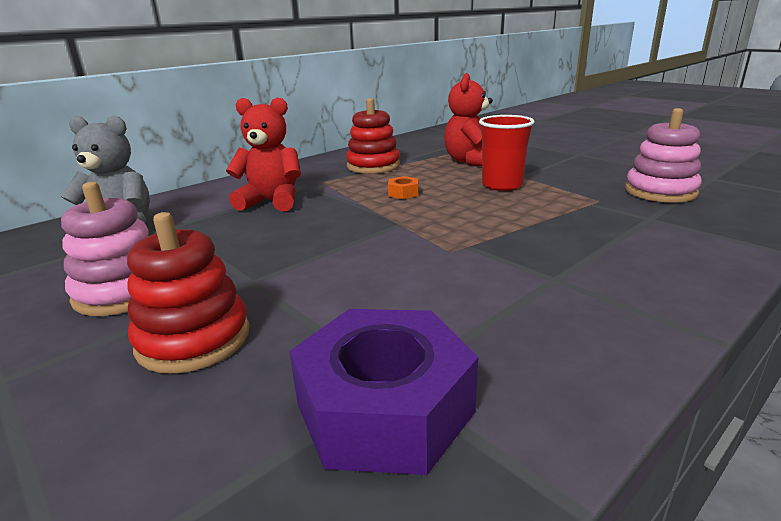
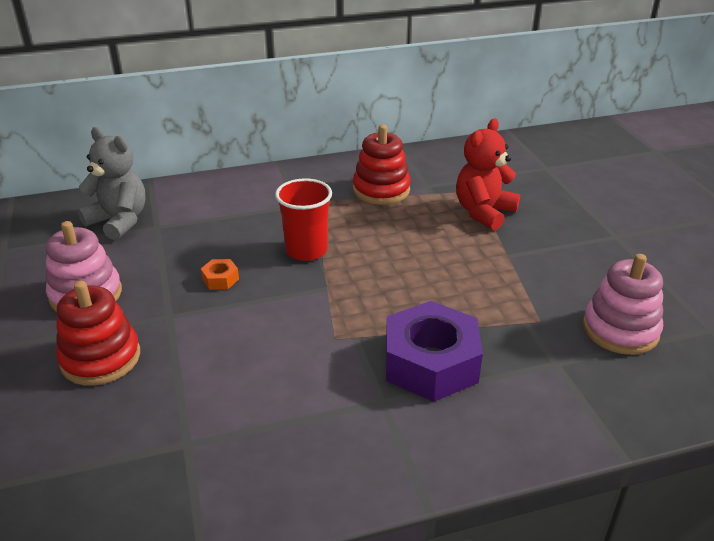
camera: 25 degrees right, 10 degrees up
red teddy bear [226,97,301,211] -> none
purple nut [289,309,478,475] -> purple nut moved to [386,301,483,402]
orange nut [388,176,418,199] -> orange nut moved to [201,259,239,290]
red cup [479,115,535,191] -> red cup moved to [275,178,332,261]

